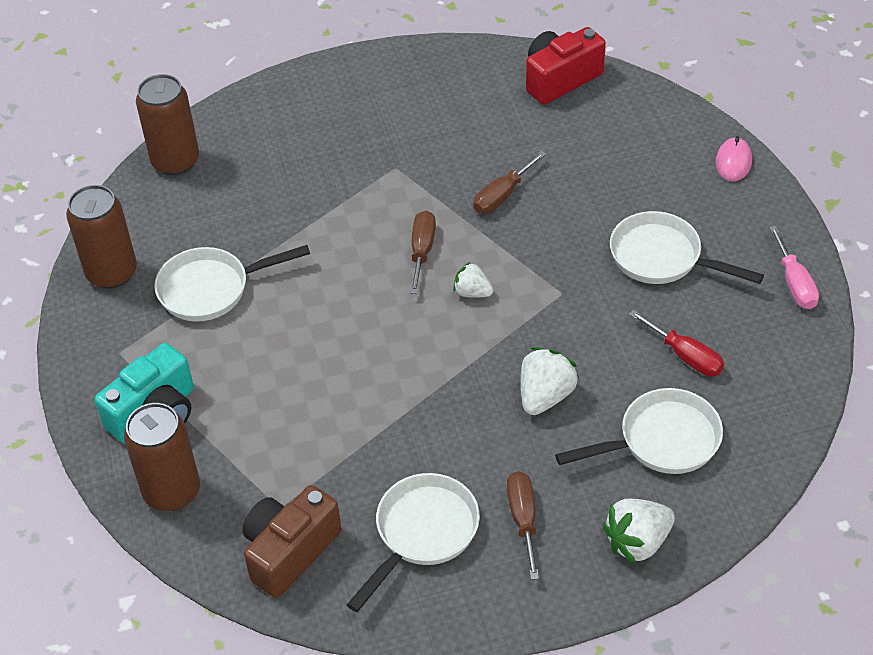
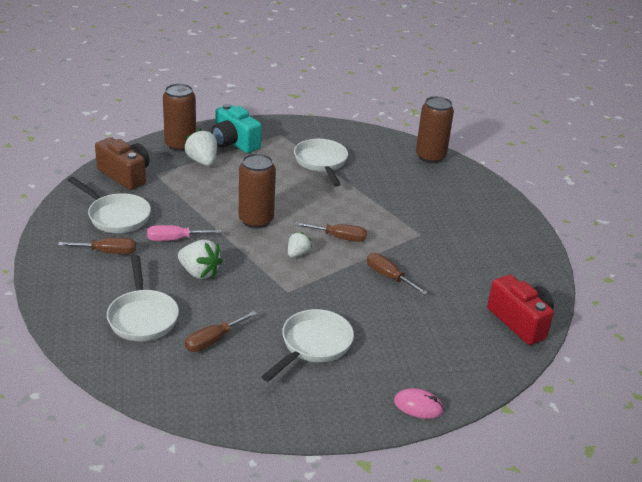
camera: 90 degrees right, 15 degrees down
brown can [66,185,137,289] -> brown can moved to [239,153,276,229]
white strawberry [602,498,675,565] -> white strawberry moved to [184,129,217,166]
red screwdriver [629,310,724,376] -> brown screwdriver [185,311,257,352]
pink screwdriver [769,226,819,309] -> pink screwdriver moved to [147,225,222,241]

